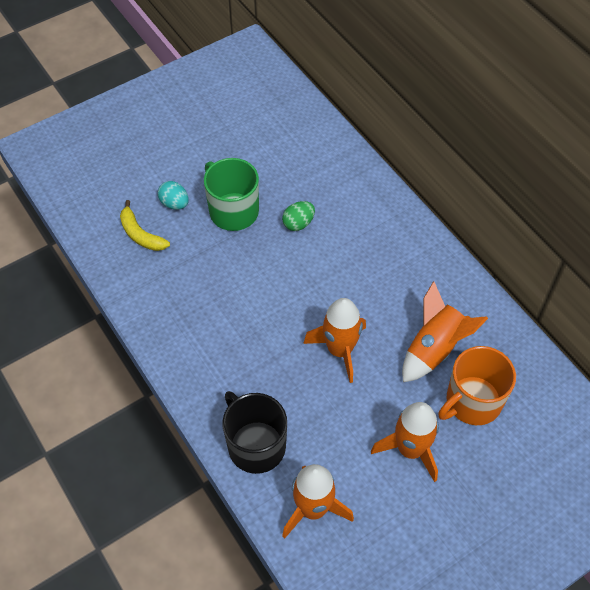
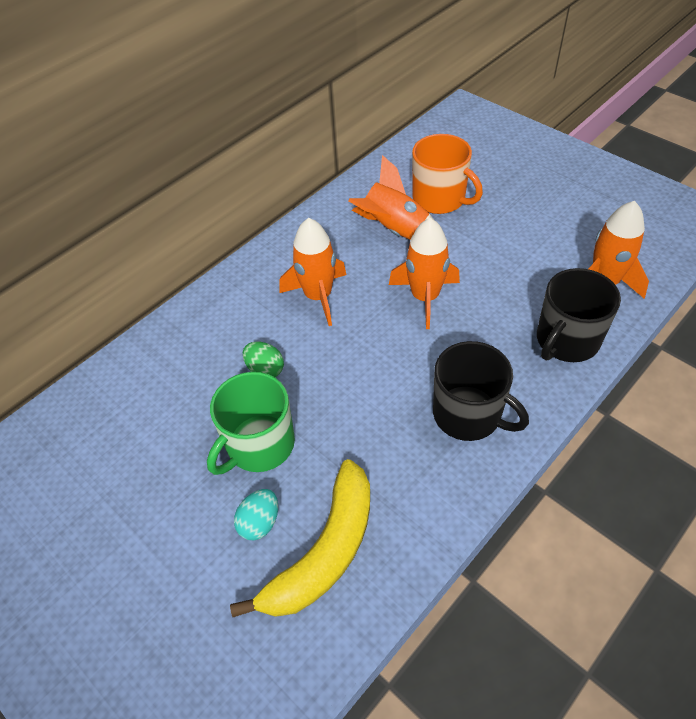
camera: 100 degrees left, 5 degrees down
yellow banana [120,200,170,251] -> yellow banana [230,459,370,617], size x1.75
orange rocket [371,402,439,482] -> orange rocket moved to [280,218,346,326]
none -> black mug [433,341,529,441]

